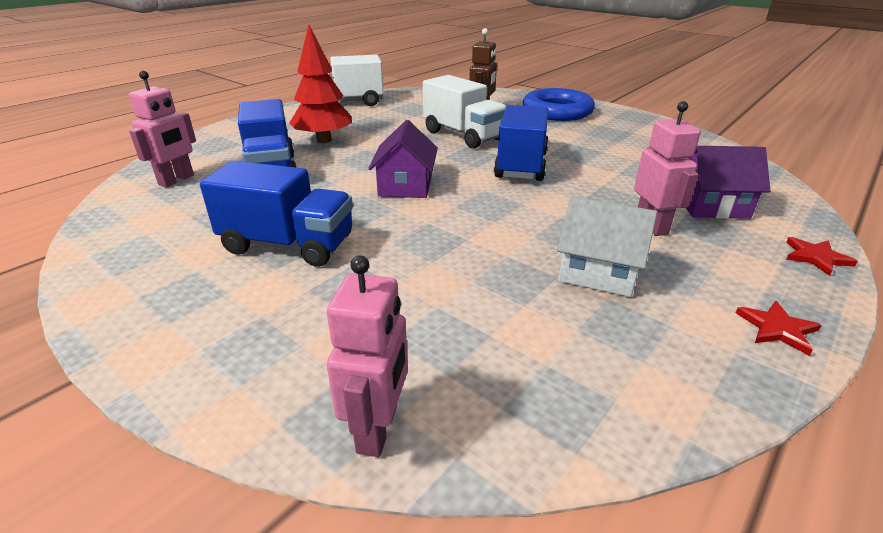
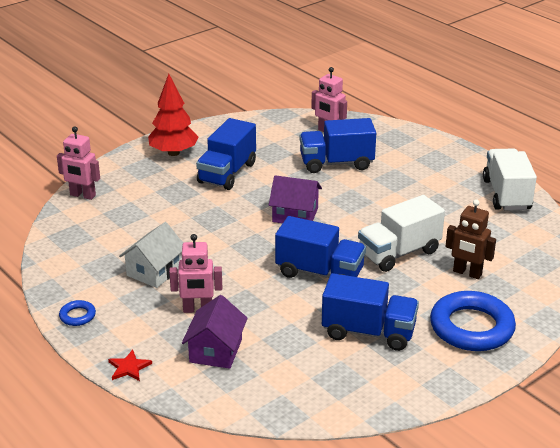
camera: 100 degrees right, 0 degrees up
red tree [289,25,352,143] -> red tree moved to [148,74,198,156]
red star [736,301,821,356] -> blue ring [59,300,96,326]
none -> blue truck [322,273,419,351]

